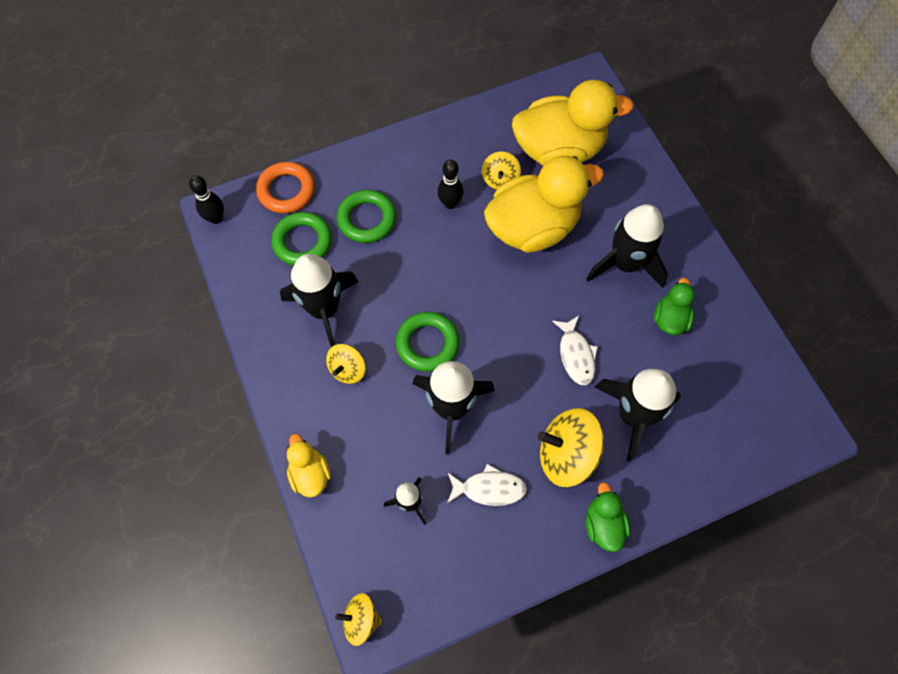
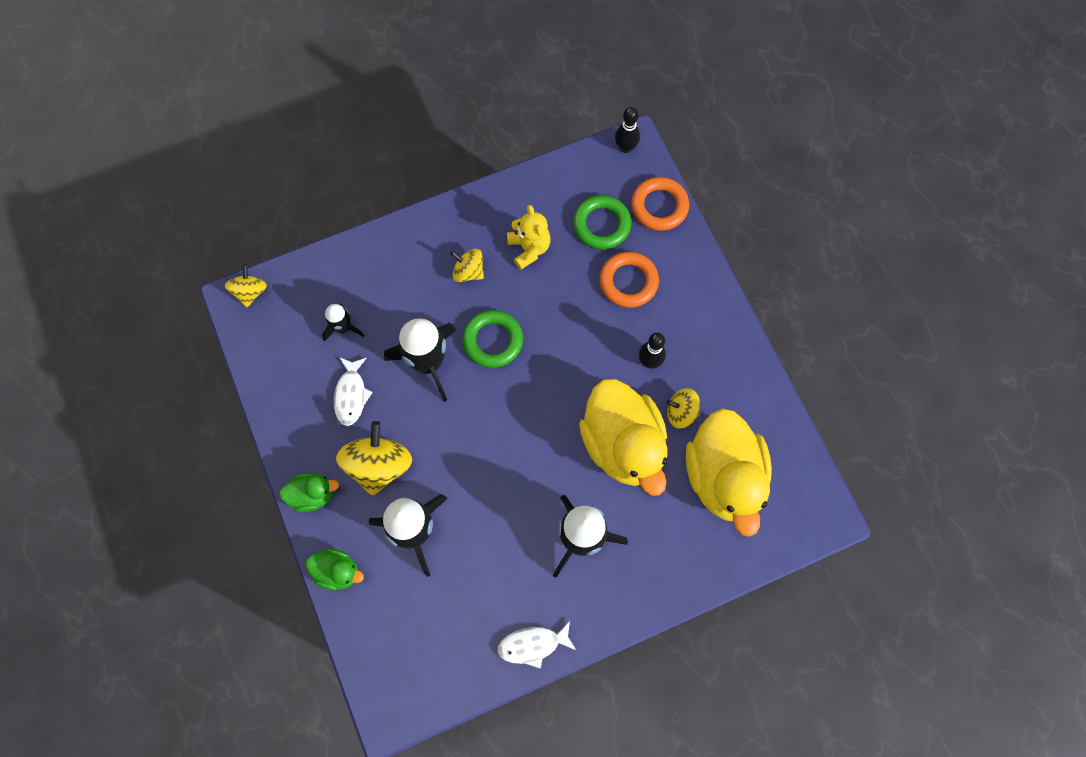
camera: 90 degrees right, 5 degrees up
black rocket [280,254,358,347] -> yellow teddy bear [507,205,551,270]
yellow duck [287,434,331,497] -> none
green ring [337,190,396,243] -> orange ring [599,252,659,308]
white fish [552,316,598,385] -> white fish moved to [498,621,576,669]
green duck [654,278,695,335] -> green duck moved to [306,548,364,590]

